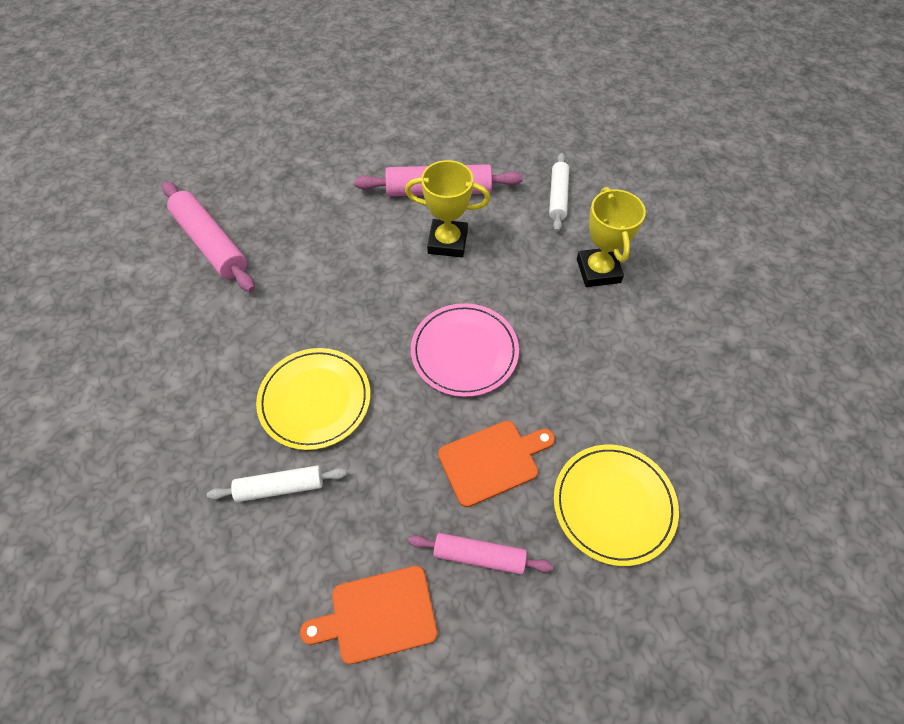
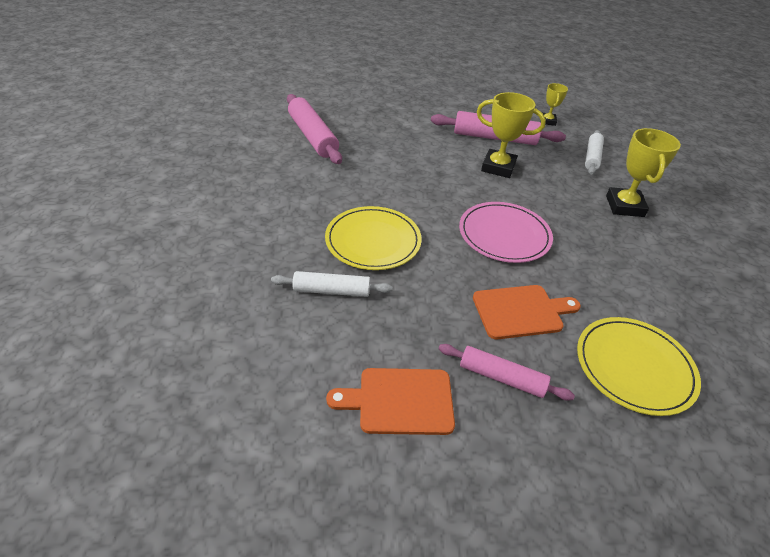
camera: 10 degrees right, 15 degrees down
none -> yellow trophy [543,83,568,126]

